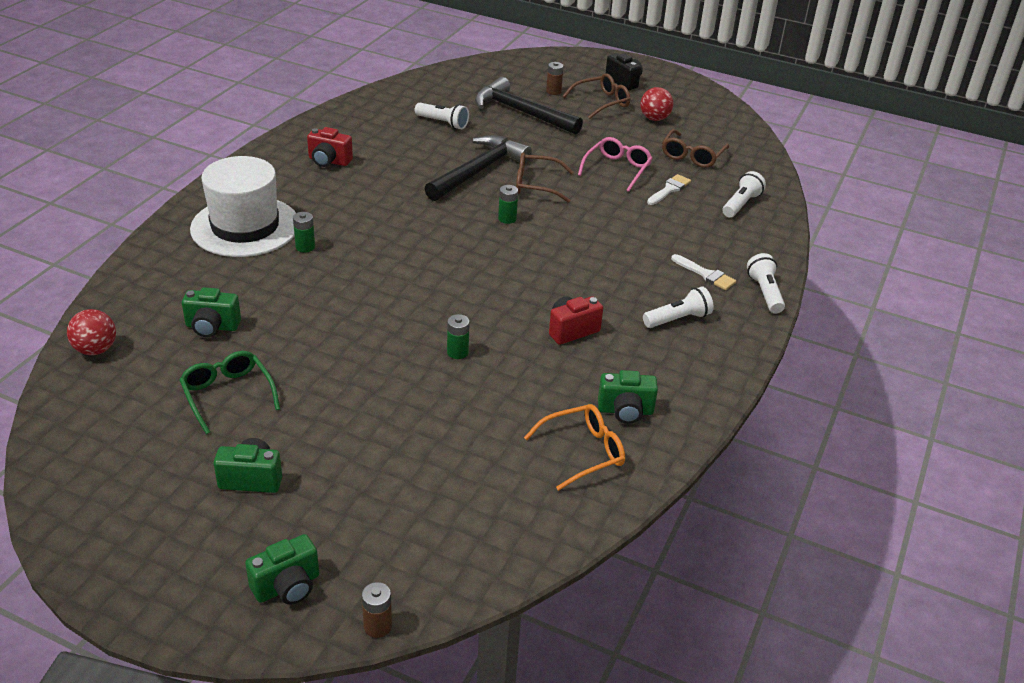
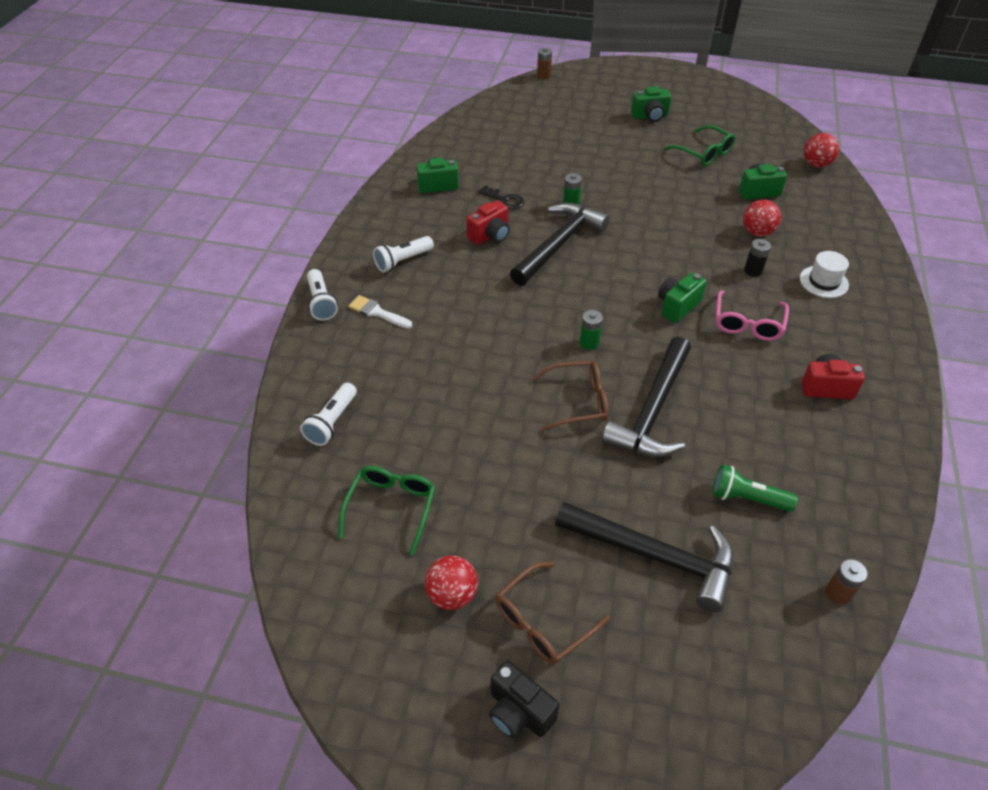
camera: 170 degrees right, 10 degrees up
white hat [190,156,296,257] -> white hat [800,251,849,298], size x0.46
green camera [245,534,319,604] -> green camera moved to [658,273,707,323]
green battery [293,212,315,253] -> black battery [744,239,771,277]
white flashlight [415,103,469,129] -> green flashlight [713,464,798,512]
orange glasses [524,404,625,491] -> none
brown battery [546,62,564,95] -> brown battery moved to [825,559,867,605]
pink glasses [578,137,653,192] -> pink glasses moved to [716,290,789,341]
white brush [647,174,691,205] -> none
brown glasses [662,129,729,168] -> green glasses [339,466,435,555]
none -> black key [478,185,524,210]
none -> black hammer [510,203,610,286]
none -> red ball [743,200,781,237]

